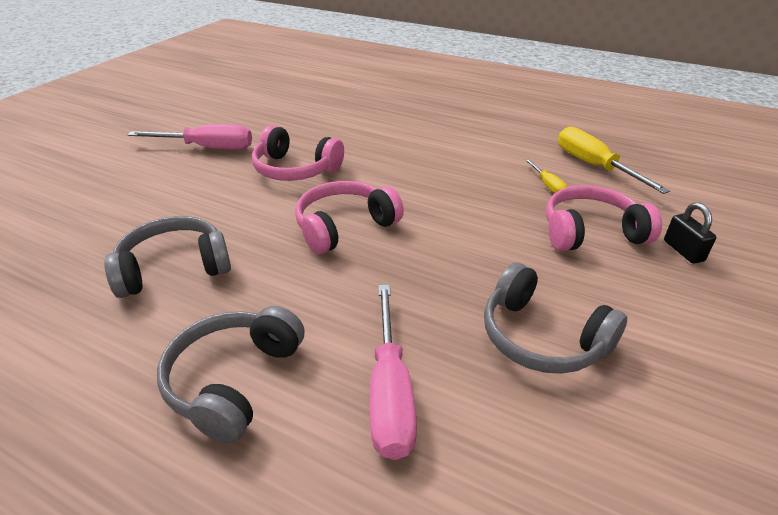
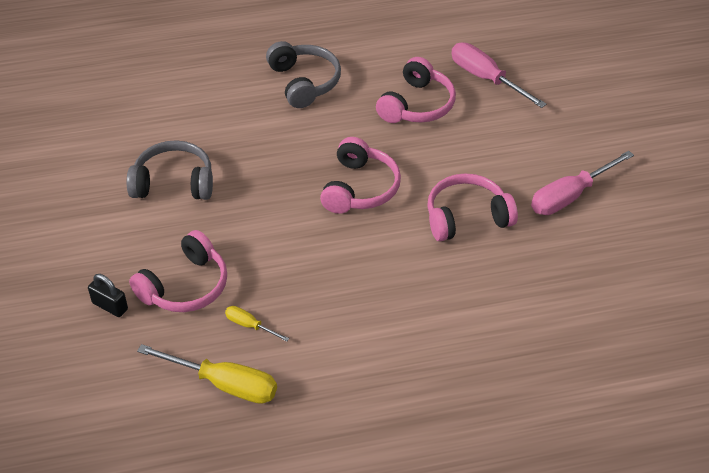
camera: 140 degrees right, 10 degrees up
grey headphones [104,216,231,298] -> pink headphones [376,57,456,123]
pink screwdriver [370,285,417,460] -> pink screwdriver moved to [451,43,546,108]

